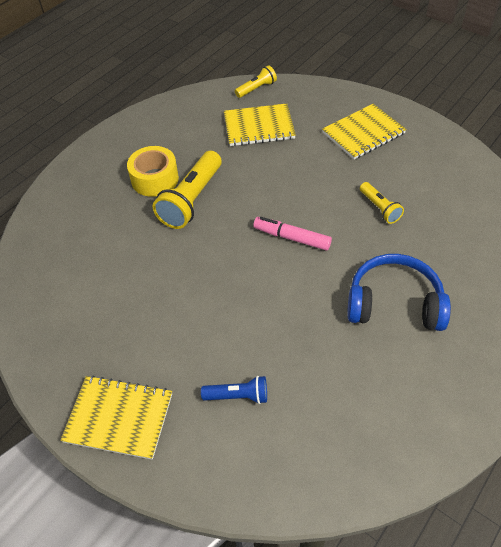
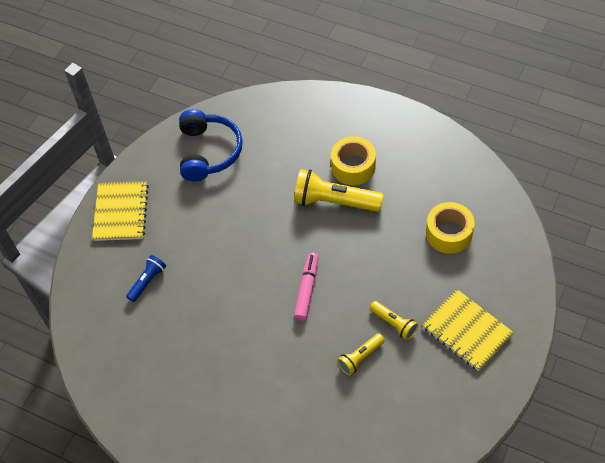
camera: 80 degrees right, 5 degrees up
blue flashlight [201,376,267,404] -> blue flashlight turned 135 degrees counterclockwise [126,255,166,302]
yellow notebook [224,103,296,146] -> yellow tape [426,202,475,254]
yellow flashlight [235,65,277,98] -> yellow flashlight moved to [370,301,418,340]
blue headphones [347,254,451,331] -> blue headphones moved to [179,109,243,181]

